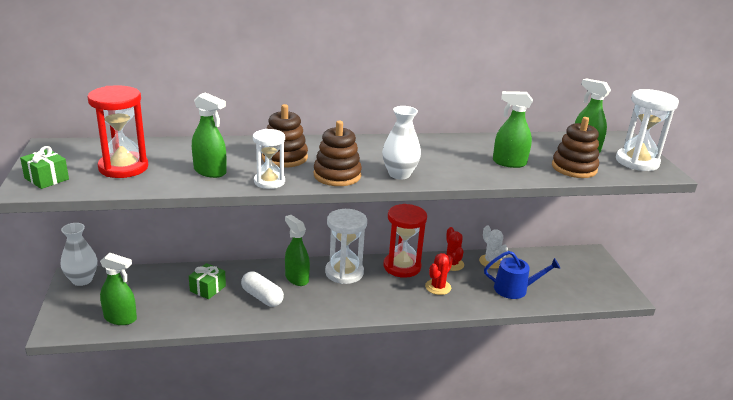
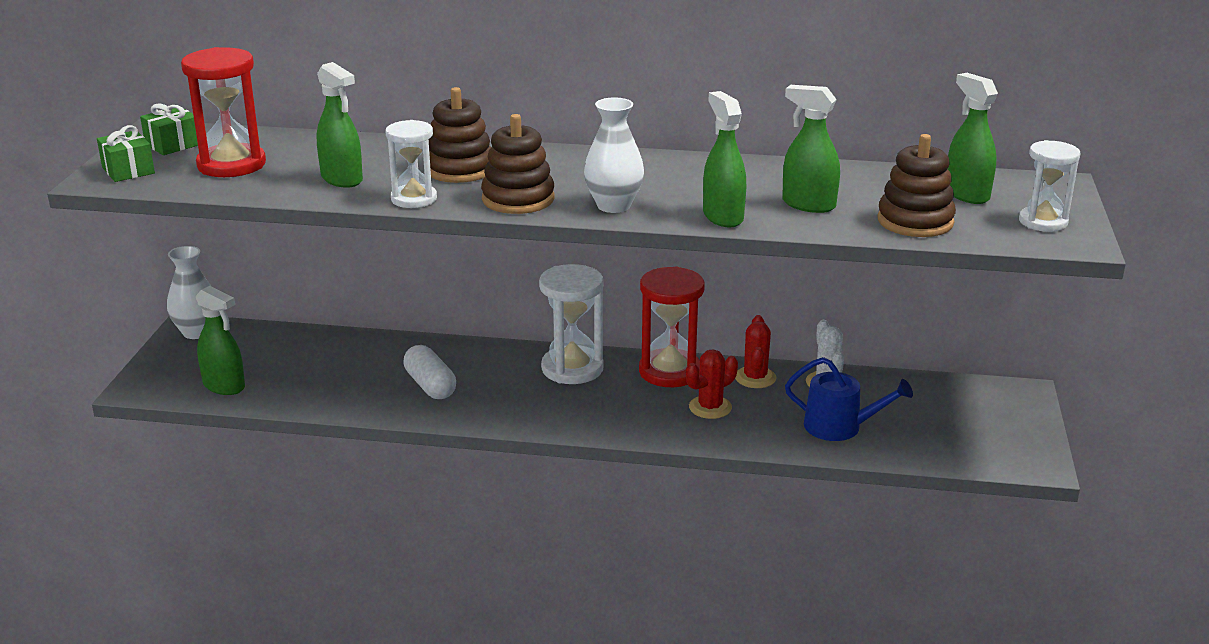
camera: 20 degrees right, 0 degrees up
green gift [189,263,226,299] -> green gift moved to [140,103,198,155]
green spray bottle [285,215,310,286] -> green spray bottle moved to [703,91,746,228]
white hourglass [616,89,679,171] -> white hourglass [1019,140,1080,232], size x0.65

